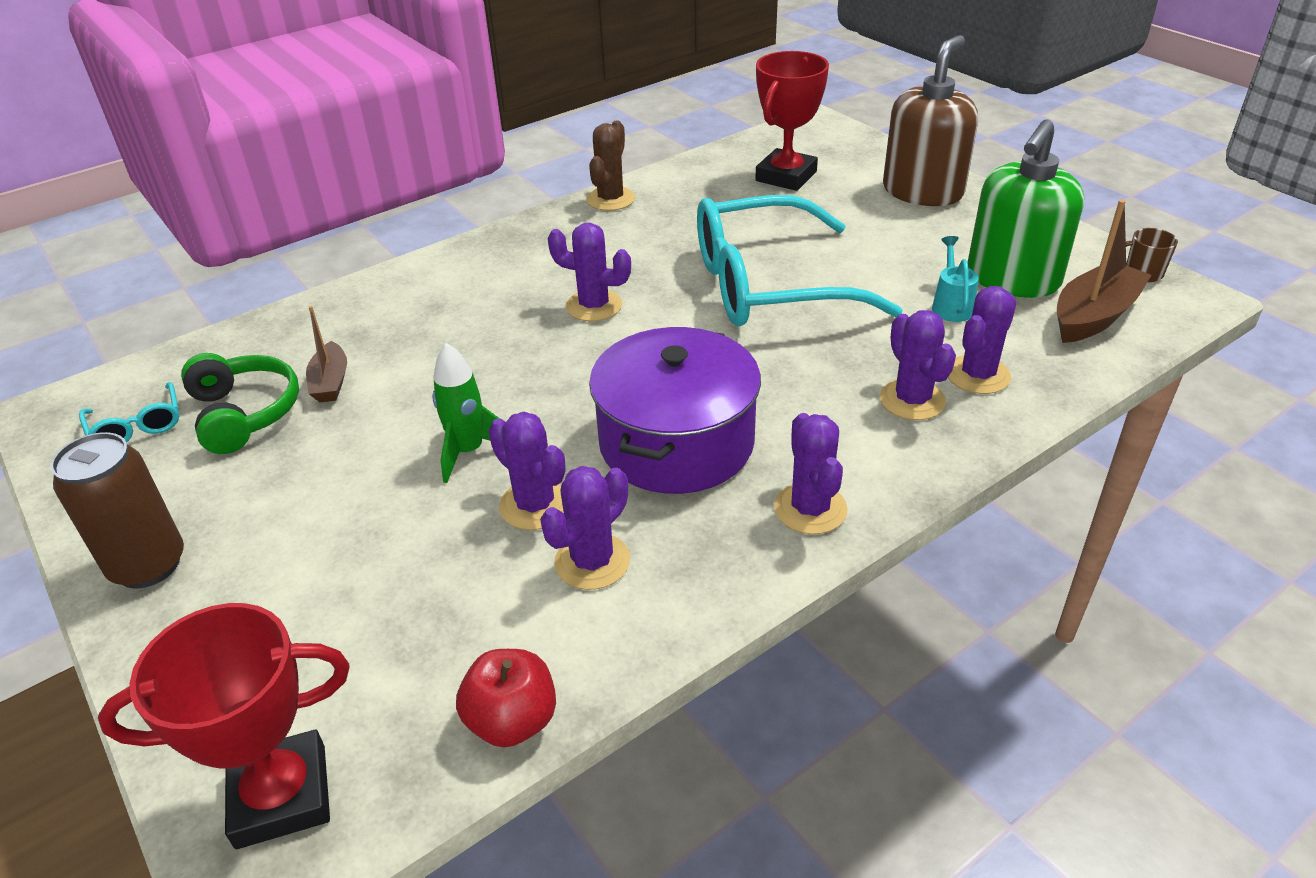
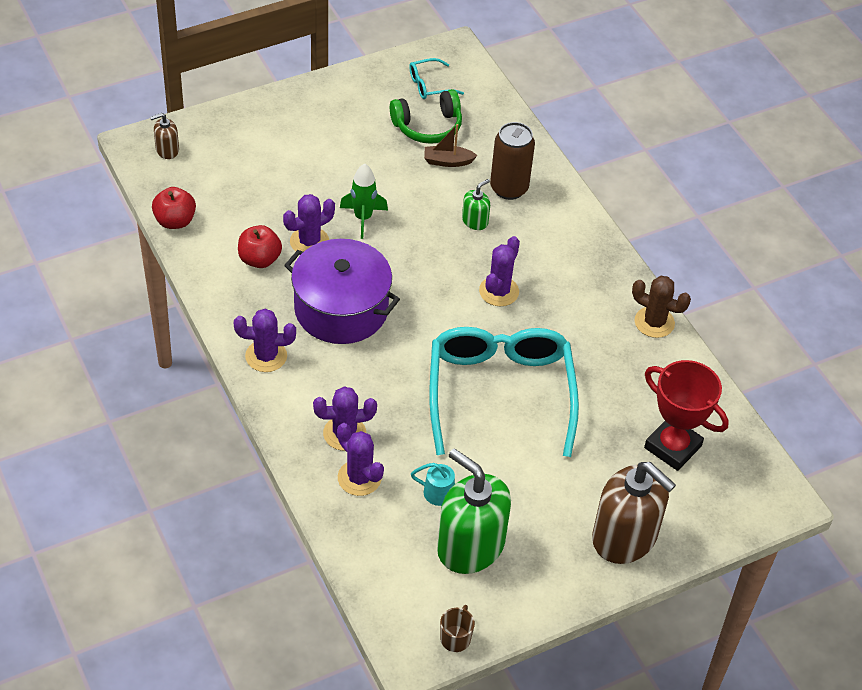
camera: 95 degrees right, 10 degrees up
brown can [51,432,184,588] -> brown can moved to [490,122,535,200]
red trophy [98,603,350,849] -> brown soap dispenser [150,113,179,159]
purple cactus [540,466,630,590] -> red apple [238,225,282,268]
brown boat [1057,199,1152,343] -> none
none -> green soap dispenser [462,179,490,230]

